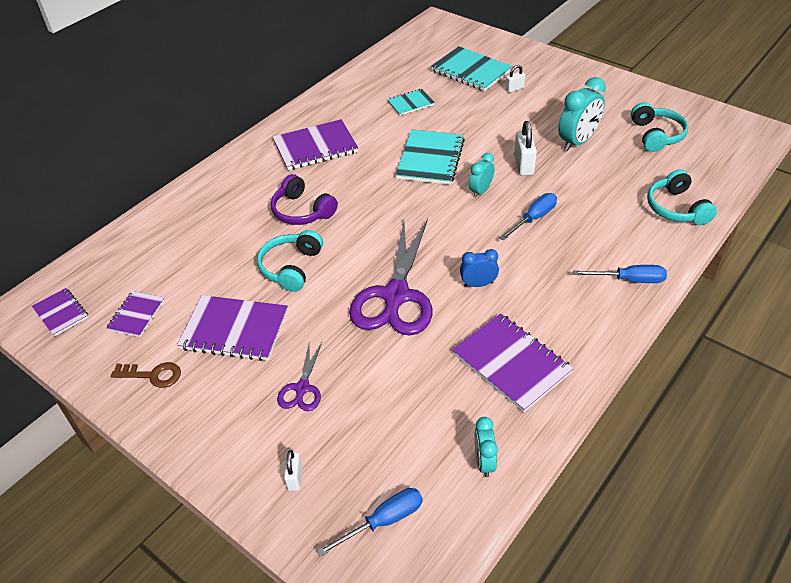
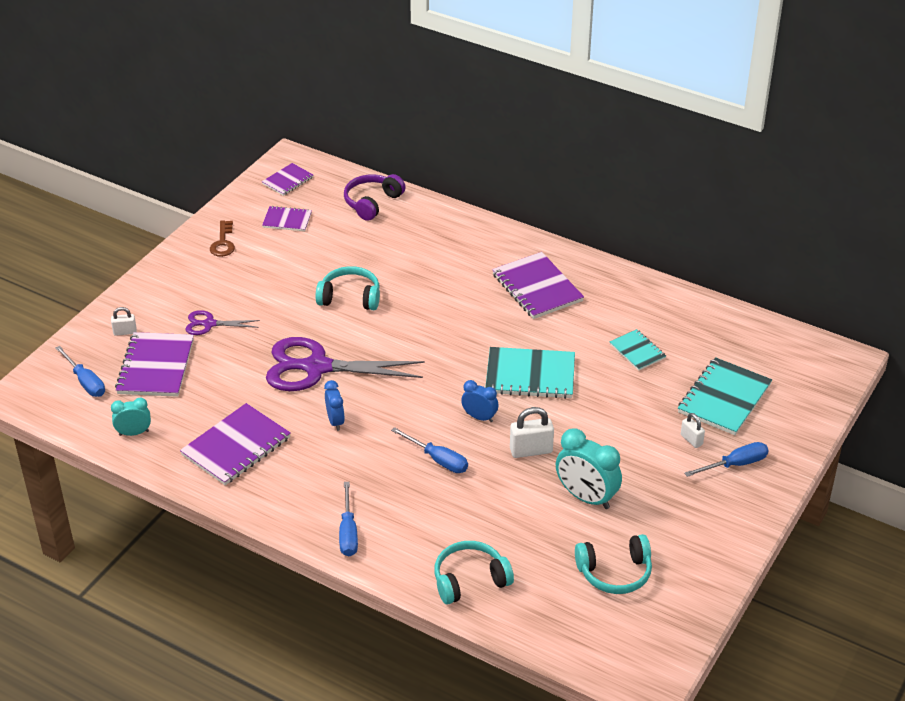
camera: 80 degrees right, 5 degrees down
purple notebook [177,295,288,361] -> purple notebook moved to [115,332,194,397]
purple headphones [271,174,338,225] -> purple headphones moved to [344,174,406,221]
turquoise clock [469,153,495,198] -> blue clock [461,380,499,422]
none -> blue screwdriver [685,442,769,477]

